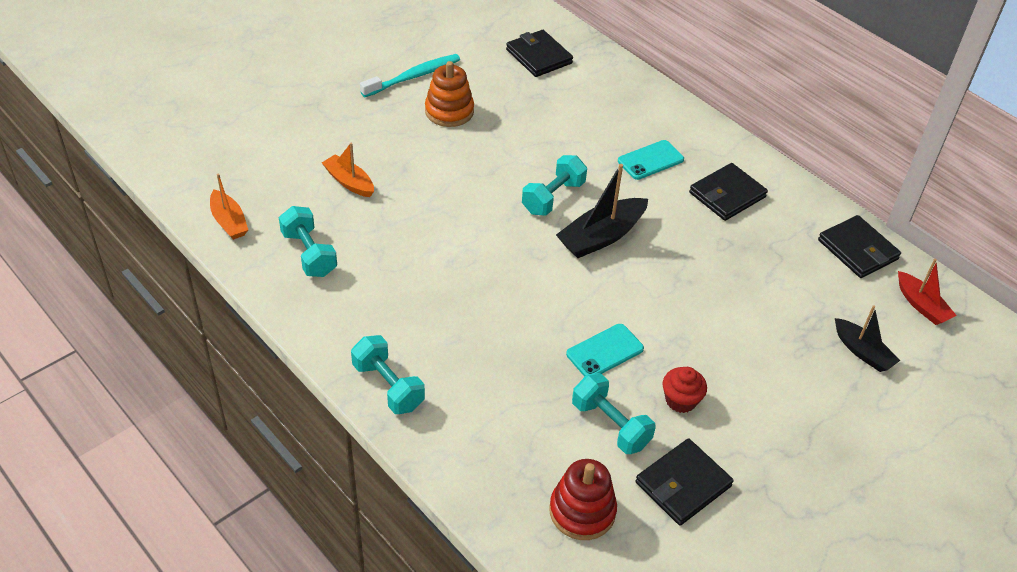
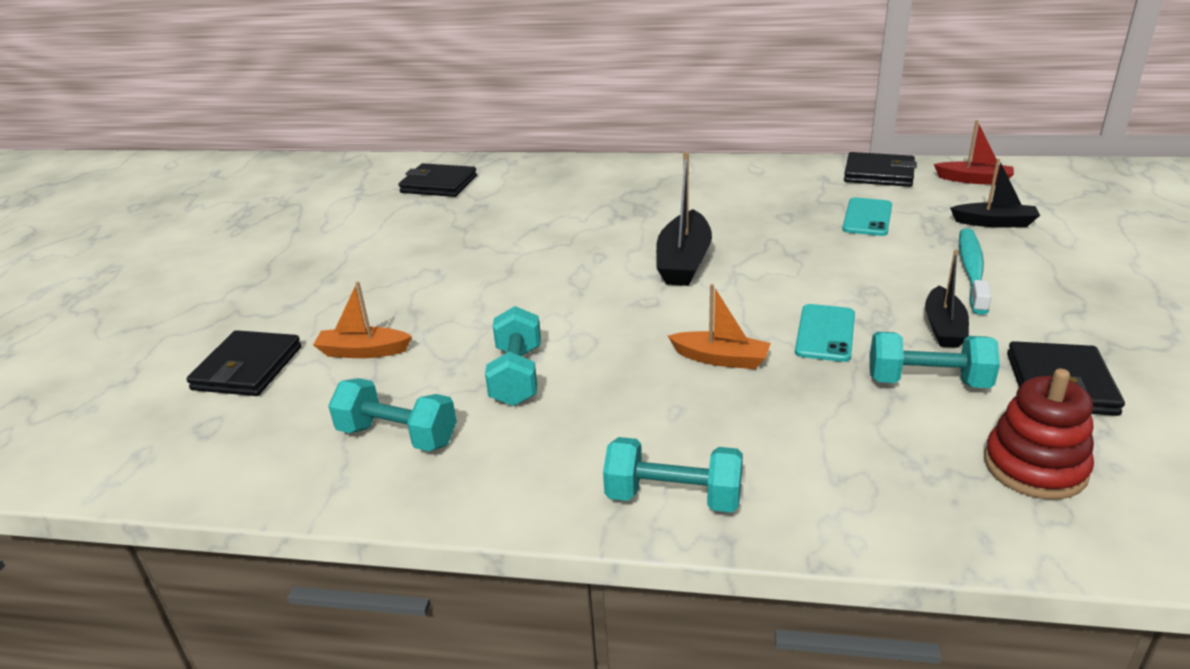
camera: 35 degrees left, 15 degrees down
orange boat [210,174,248,240] -> orange boat moved to [668,284,771,369]
turquoise toothbrush [360,54,460,97] -> turquoise toothbrush moved to [959,228,991,315]
orange stacking toy [425,61,474,127] -> none
turquoise dumbbell [522,155,587,216] -> turquoise dumbbell moved to [485,306,541,406]
turquoise phone [618,140,684,180] -> turquoise phone moved to [842,198,892,236]
red cupcake [662,367,707,413] -> black boat [925,250,969,348]
black wallet [689,163,768,221] -> black wallet moved to [186,330,301,396]

